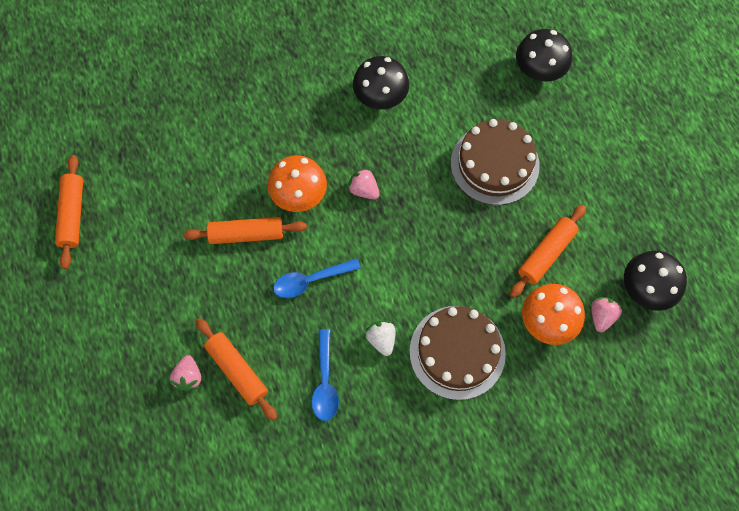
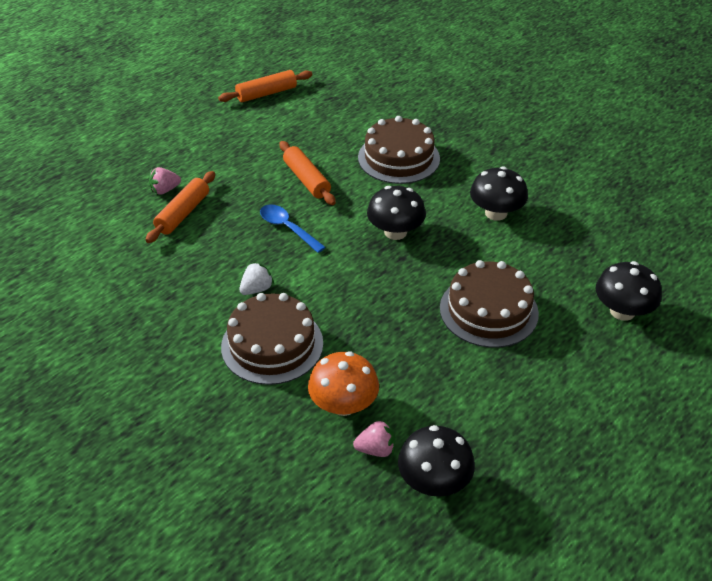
camera: 65 degrees right, 25 degrees down
orange mushroom [268,155,327,212] -> none
blue spoon [312,329,339,421] -> none
pink strawberry [347,168,380,199] -> black mushroom [367,186,426,240]
orange rolling pin [510,205,586,298] -> none
none -> brown cake [358,116,440,184]

